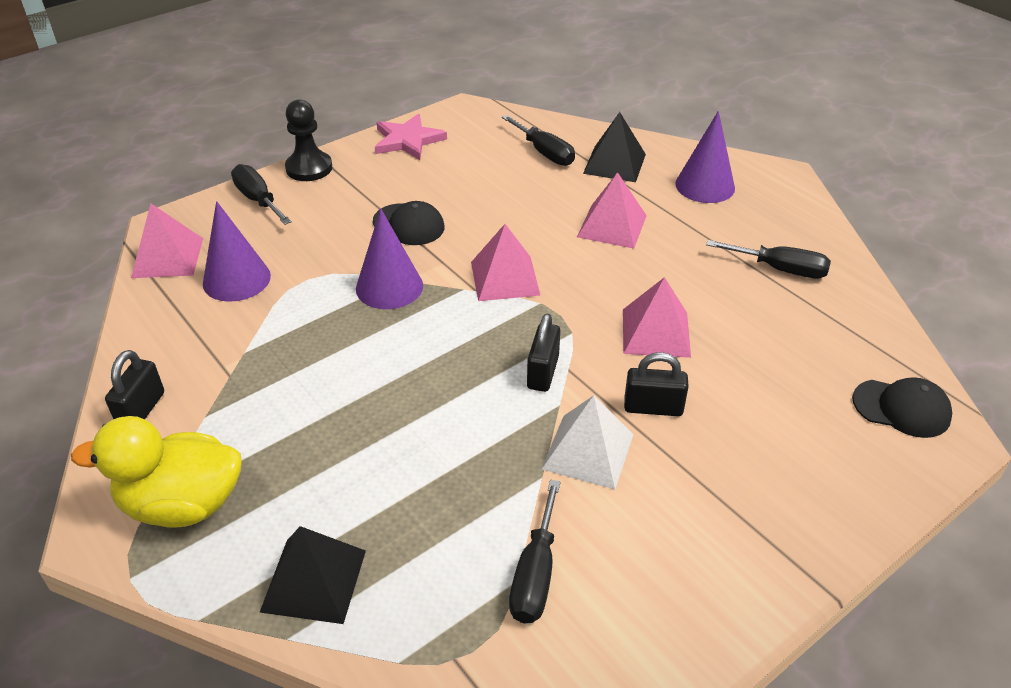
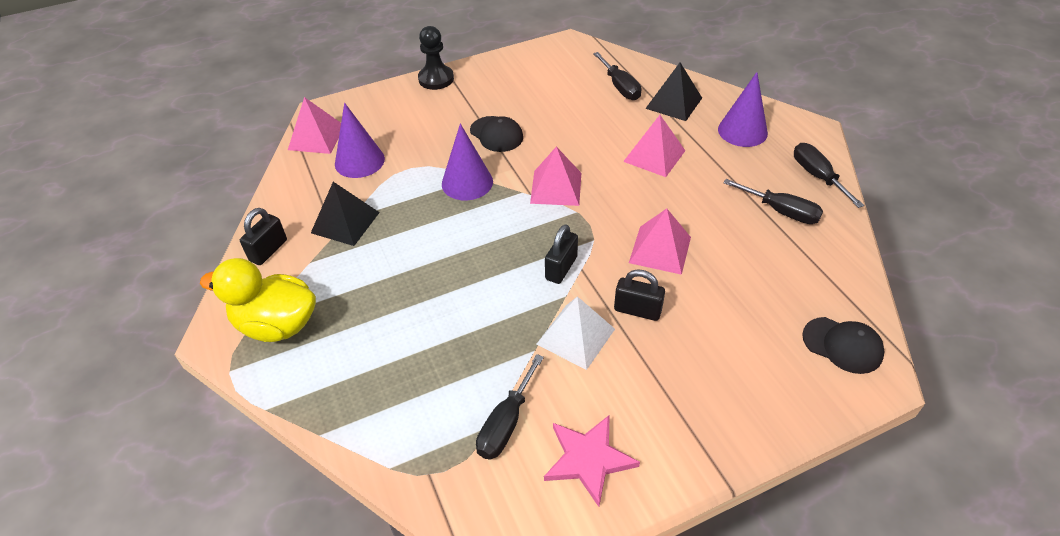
camera: 15 degrees right, 5 degrees up
black screwdriver [231,164,292,225] -> black screwdriver moved to [794,143,864,208]
black pyramid [260,526,366,624] -> black pyramid moved to [311,182,380,246]
pink star [375,114,447,160] -> pink star moved to [544,415,640,507]

